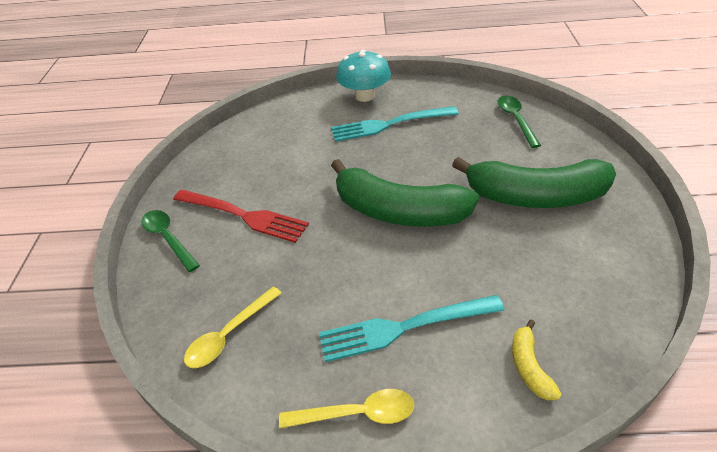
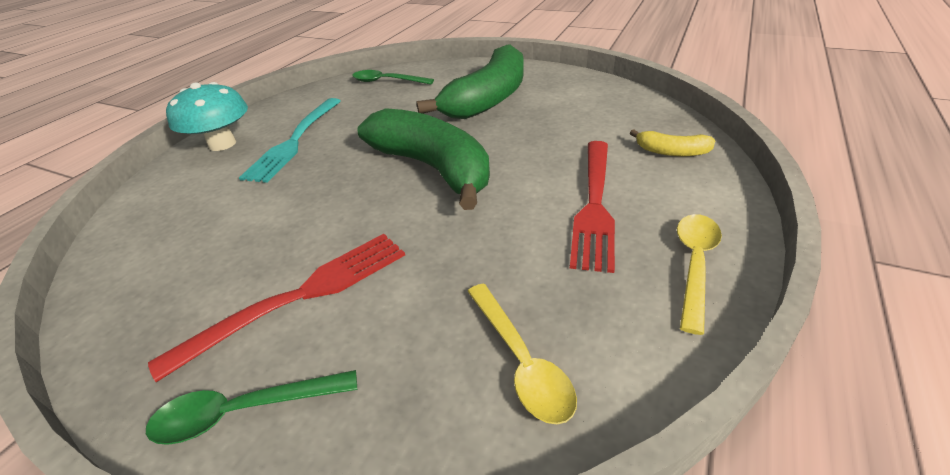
camera: 65 degrees left, 5 degrees down
turquoise fork [319,295,505,362] -> red fork [570,141,615,273]
green banana [331,159,479,227] -> green banana turned 90 degrees counterclockwise [357,108,490,210]

